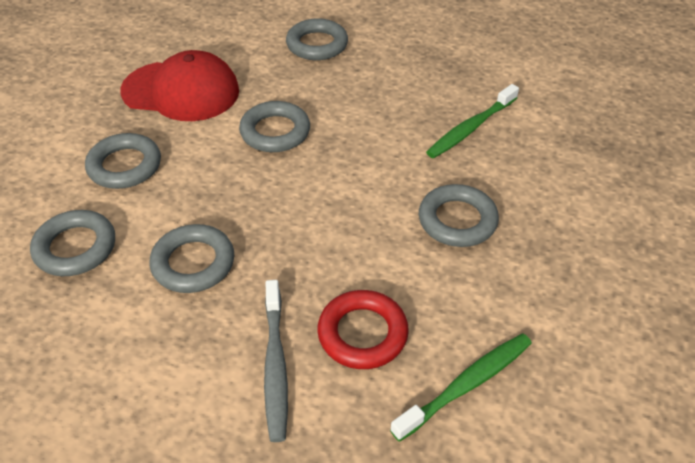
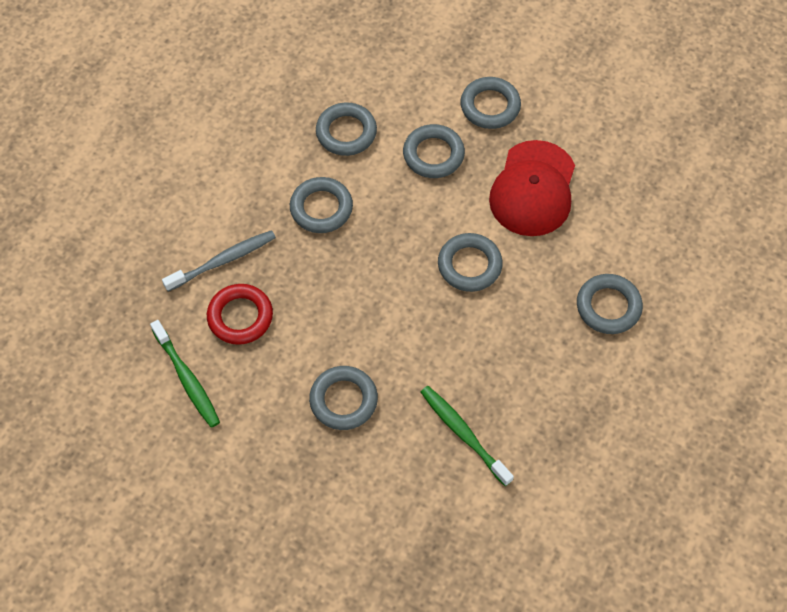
camera: 95 degrees right, 15 degrees up
grey toothbrush [264,280,288,442] -> grey toothbrush turned 150 degrees clockwise [162,230,276,292]
none -> grey ring [460,77,521,129]

